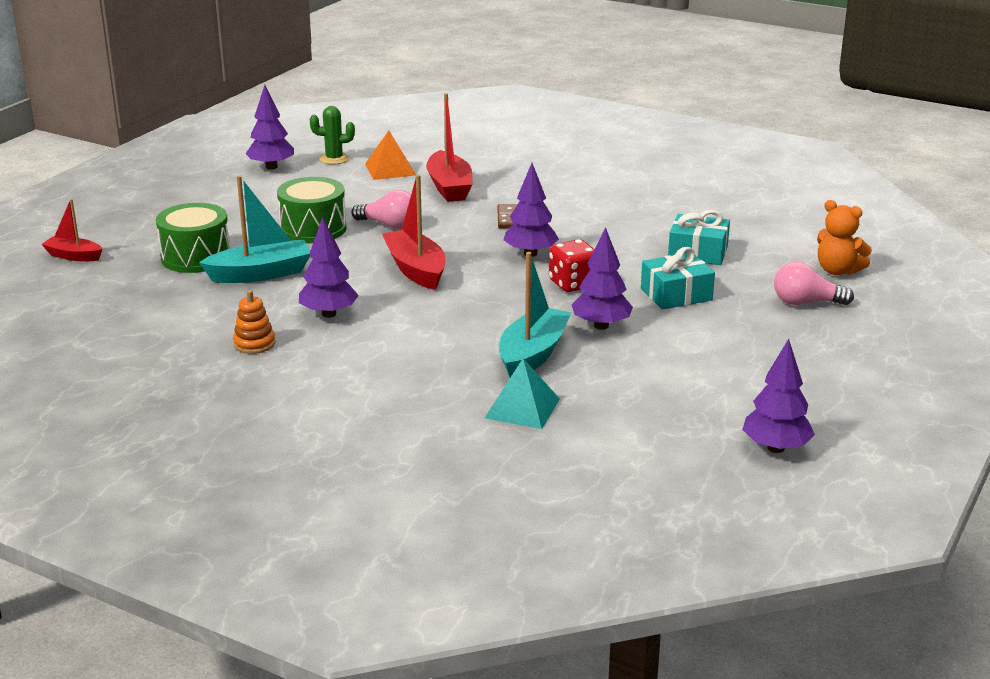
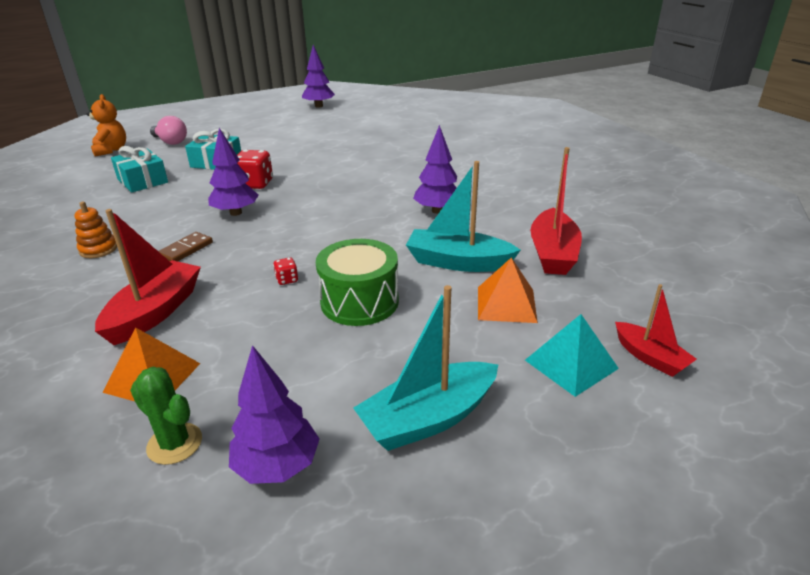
camera: 145 degrees left, 5 degrees up
green drum [156,203,230,273] -> orange pyramid [478,258,538,323]
orange stacking toy [233,290,275,354] -> orange stacking toy moved to [74,202,117,258]
pink light bulb [351,190,411,229] -> red dice [273,257,298,285]
red boat [382,175,445,290] -> red boat moved to [530,147,582,275]
turquoise pyramid [485,358,560,429] -> turquoise pyramid moved to [525,314,619,397]
turquoise boat [499,252,571,377] -> turquoise boat moved to [353,285,498,451]
purple tree [572,227,633,330] -> none

